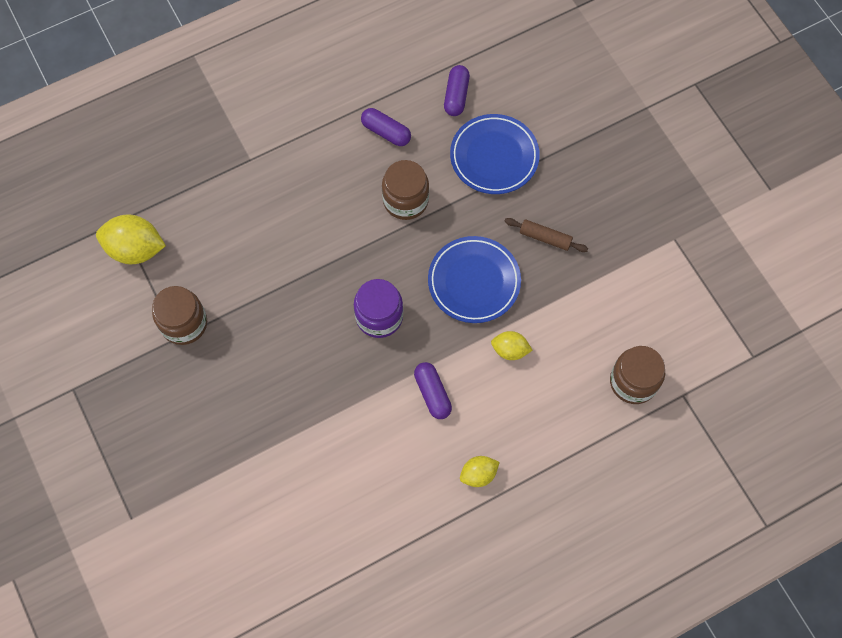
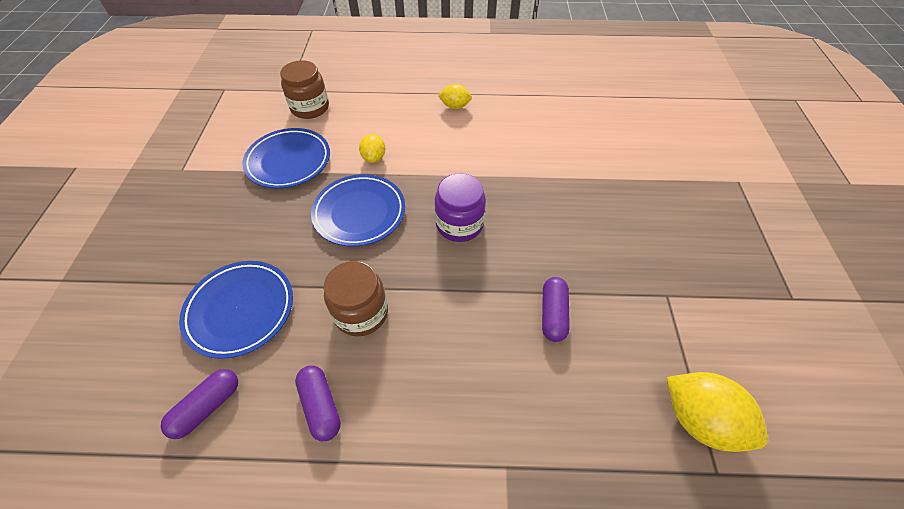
camera: 150 degrees left, 15 degrees down
brown jar [152,286,207,345] -> none
purple capsule [414,362,452,419] -> purple capsule moved to [542,277,570,342]
yellow lemon [491,331,533,360] -> yellow lemon turned 45 degrees clockwise [359,134,385,163]
brown rolling pin [504,218,588,252] -> none
none -> blue plate [242,128,330,189]

